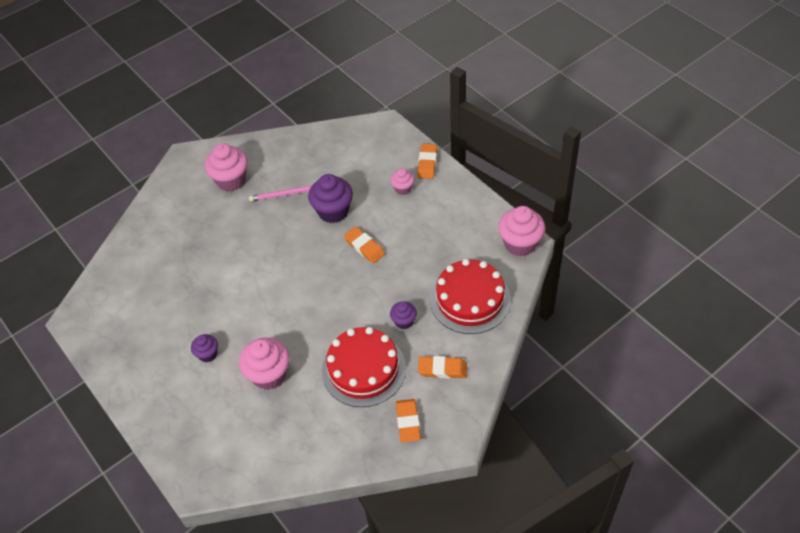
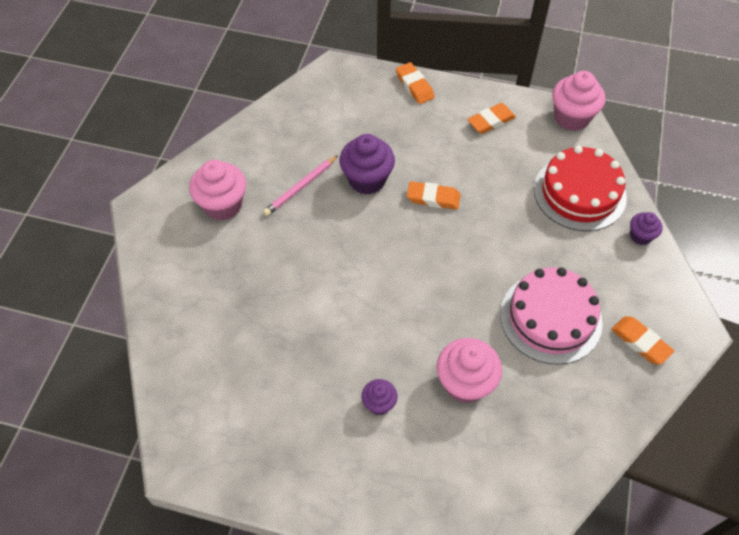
camera: 40 degrees left, 5 degrees up
red cake [322,327,406,407] -> pink cake [500,267,603,365]
pink cupcake [390,168,414,195] -> none
purple cupcake [390,301,417,330] -> purple cupcake moved to [630,212,662,245]
orange eraser [418,356,467,379] -> orange eraser moved to [467,103,516,134]

